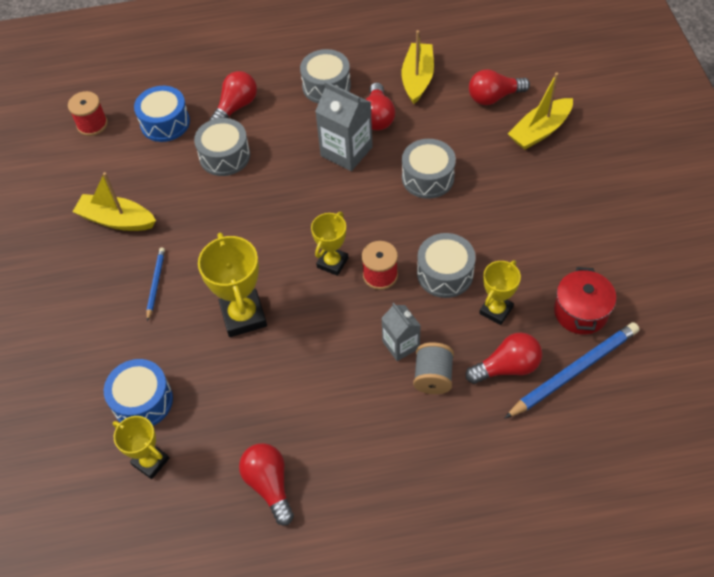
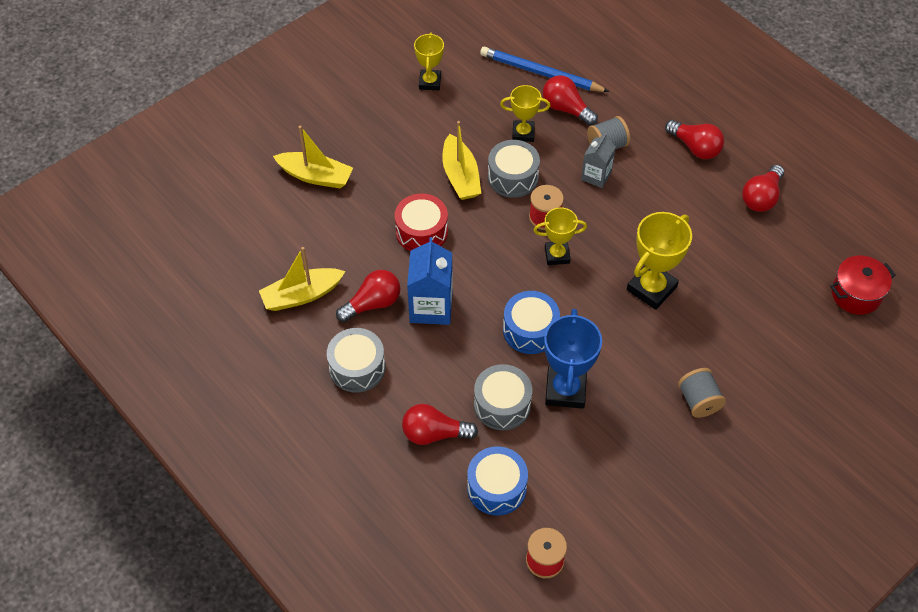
camera: 125 degrees left, 0 degrees up
yellow boat [72,172,156,231] -> yellow boat moved to [442,121,481,200]
blue drum [104,359,173,426] -> blue drum moved to [503,291,560,354]
yellow trophy [113,416,169,479] -> yellow trophy moved to [414,33,444,90]
blue pencil [147,247,165,321] -> none
grey carton [315,82,373,171] -> blue carton [407,237,453,325]
grey drum [402,139,456,199] -> red drum [395,194,448,251]
red light bulb [469,69,530,105] -> red light bulb moved to [665,120,724,159]
red pot [554,267,616,334] -> red pot moved to [830,255,895,315]
none -> blue trophy [544,309,602,409]
none -> grey spool [678,368,726,418]

